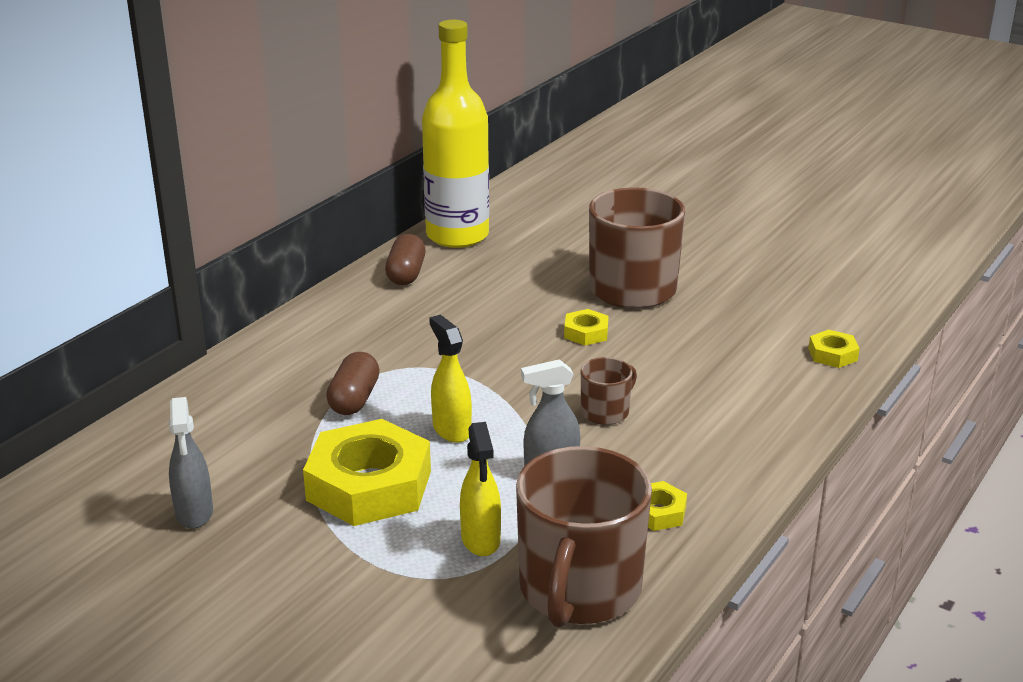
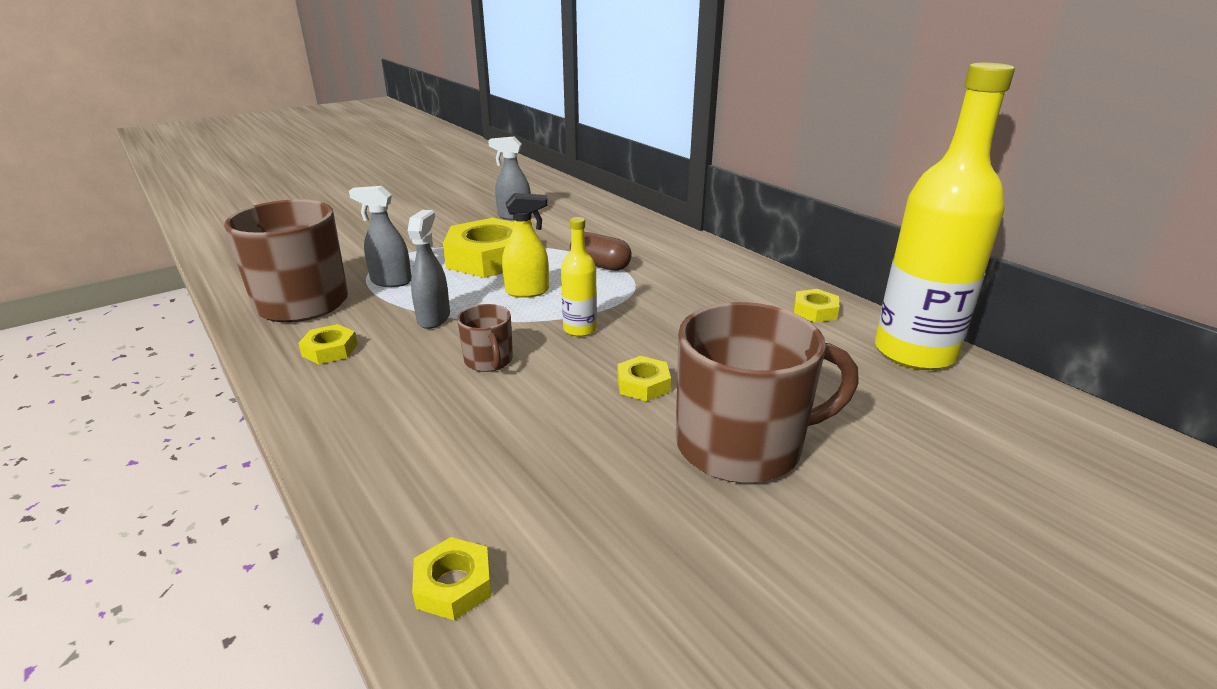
camera: 110 degrees right, 0 degrees up
brown capsule [385,234,426,285] -> yellow nut [794,289,840,322]
yellow spray bottle [460,422,501,556] -> grey spray bottle [349,186,411,287]
none -> yellow bottle [561,217,597,337]

